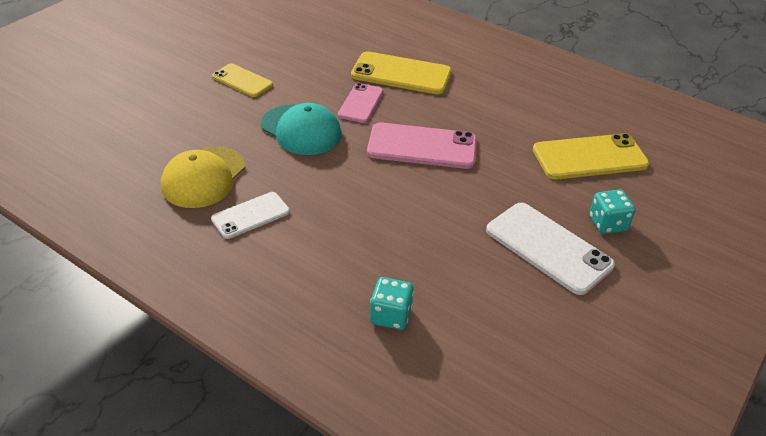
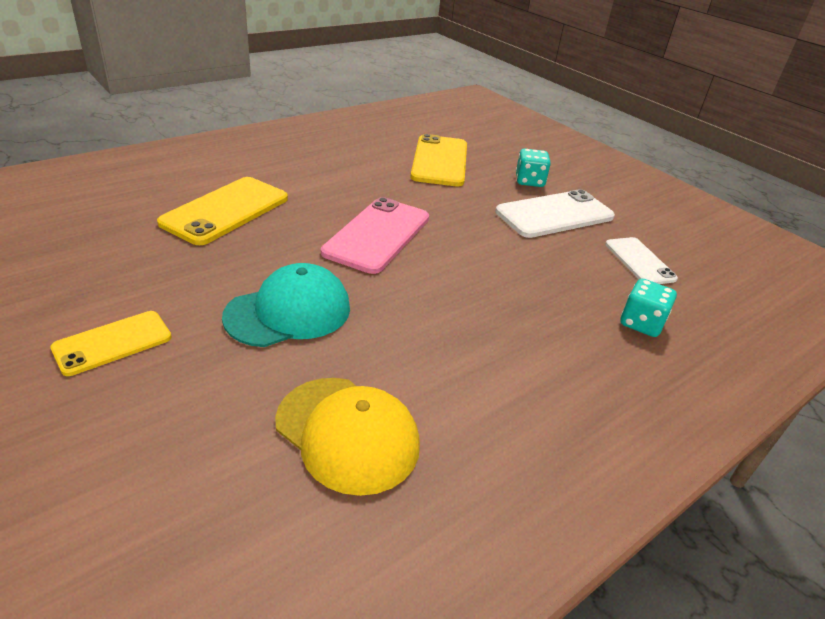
camera: 75 degrees left, 5 degrees down
white phone [211,192,290,239] -> white phone moved to [605,237,678,284]
pink phone [338,83,383,123] -> none

